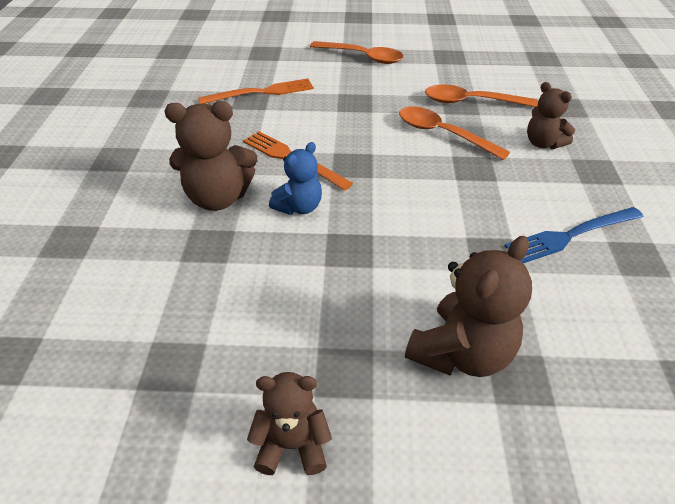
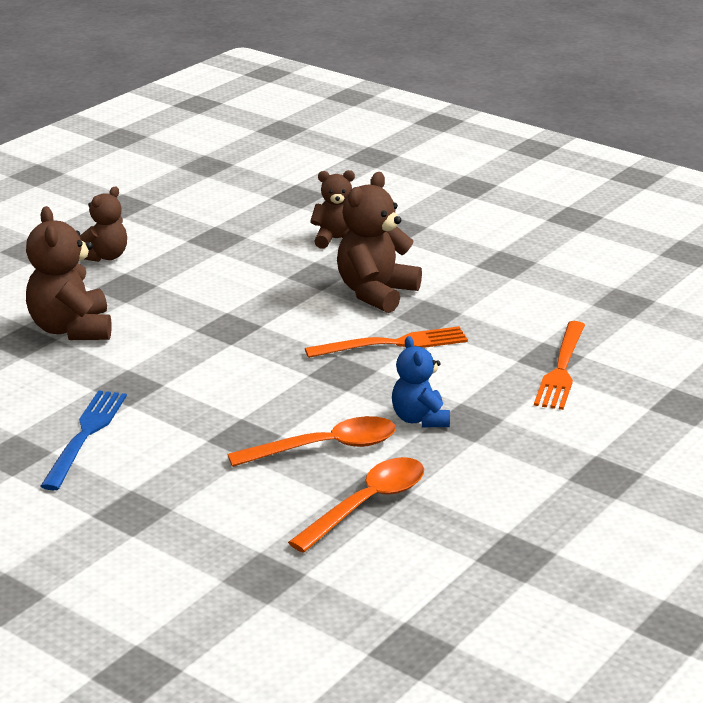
camera: 125 degrees right, 15 degrees down
blue teddy bear [269,142,322,215] -> blue teddy bear moved to [392,336,450,427]
orange spoon [310,41,404,64] -> none
brown teddy bear [527,82,575,149] -> brown teddy bear moved to [310,170,355,249]

